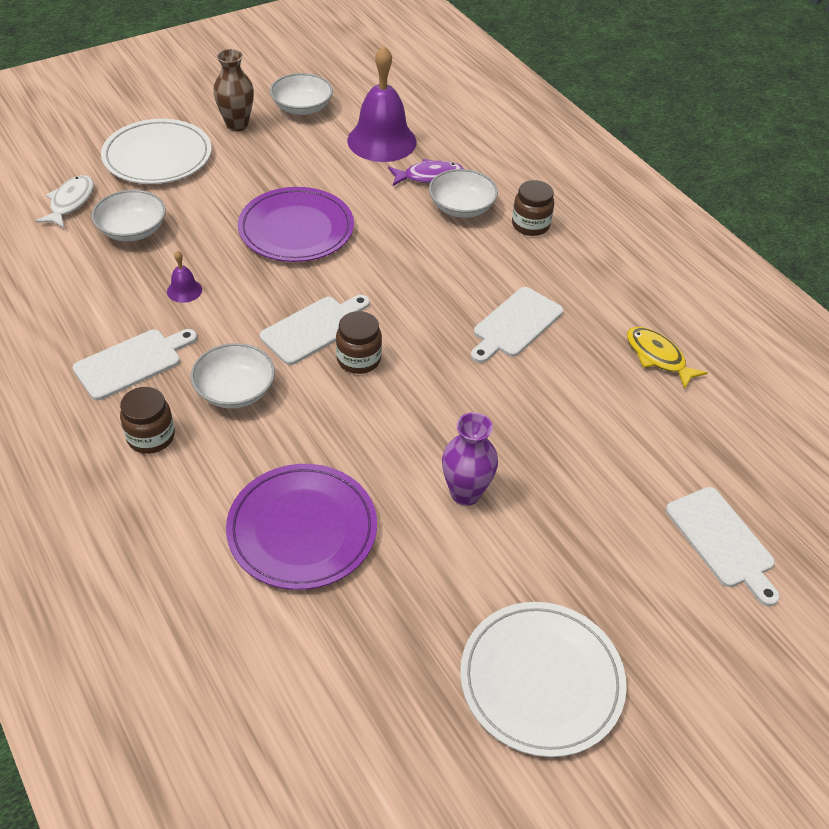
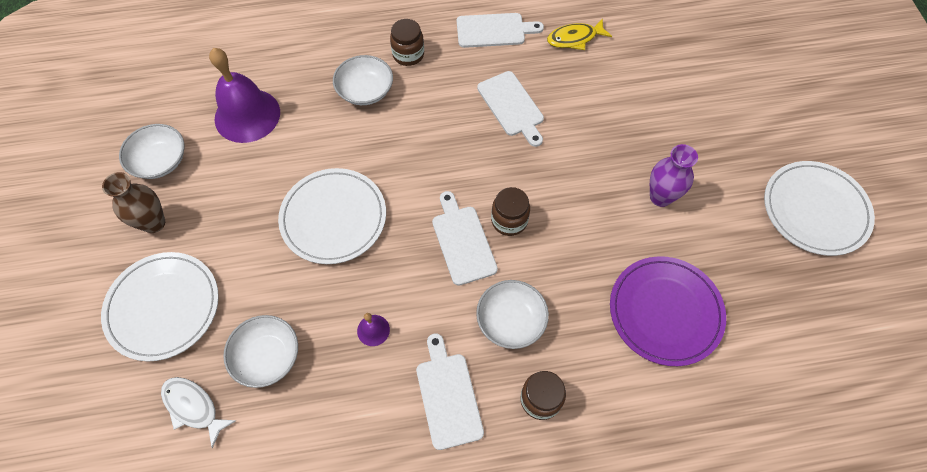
camera: 65 degrees left, 15 degrees up
purple plate [238,187,354,262] -> white plate [278,168,386,264]
purple fish [388,159,464,186] -> none
white cutting board [666,487,780,606] -> white cutting board moved to [457,13,544,48]

